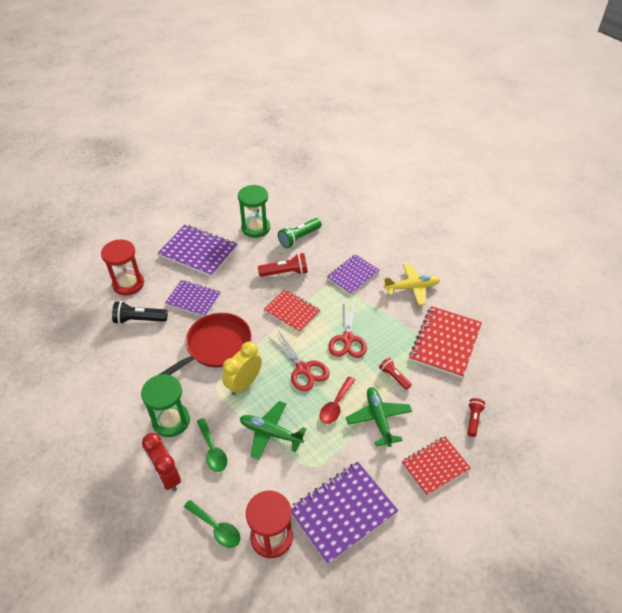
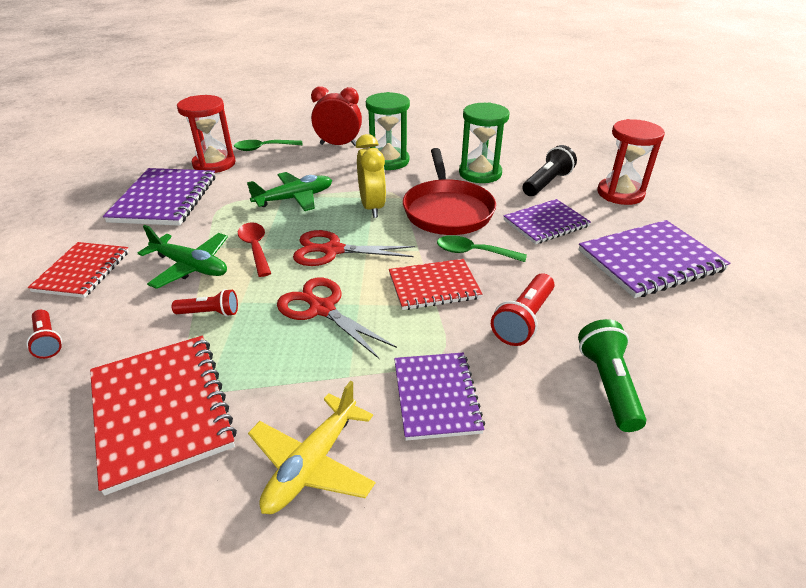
camera: 130 degrees right, 10 degrees down
green spoon [197,418,227,472] -> green spoon moved to [437,235,527,262]
green hourglass [238,185,270,238] -> green hourglass moved to [459,103,509,183]

